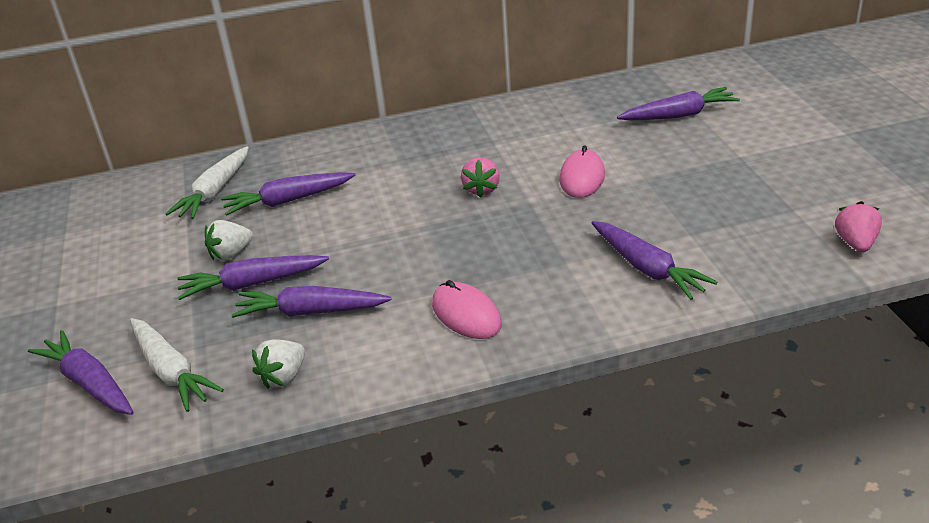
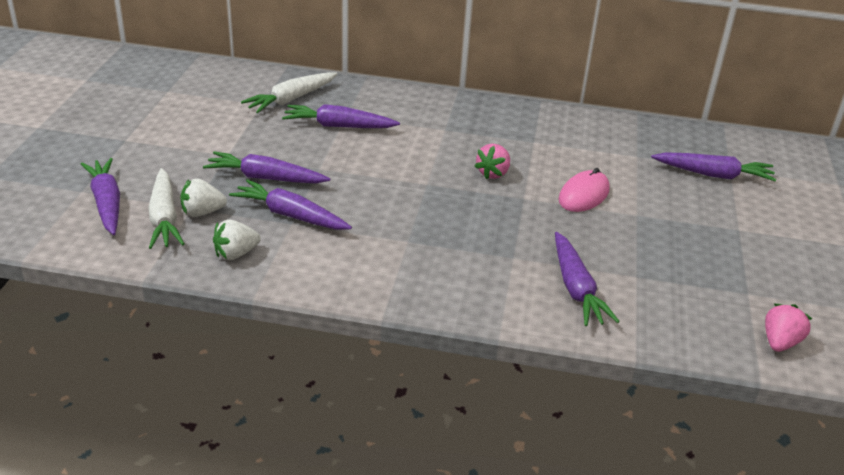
camera: 20 degrees right, 0 degrees up
white strawberry [205,220,253,261] -> white strawberry moved to [180,178,227,217]
pink mouse [432,280,502,339] -> none

